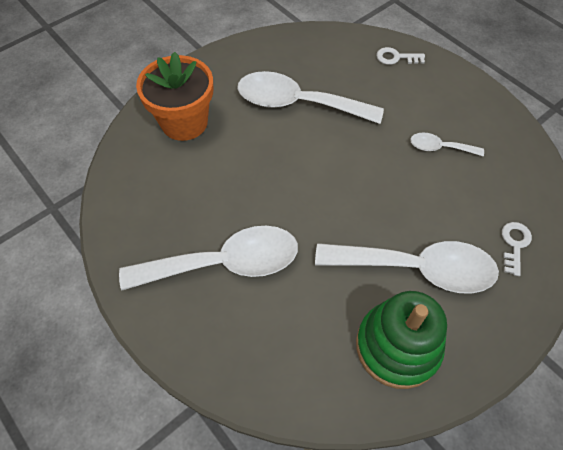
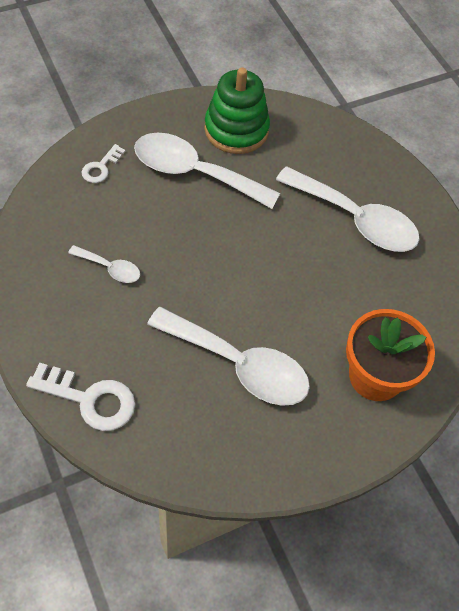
camera: 170 degrees left, 0 degrees up
white spoon [119,226,298,291] -> white spoon turned 150 degrees counterclockwise [276,166,420,252]
white key [376,47,425,65] -> white key [26,363,135,431], size x1.73

